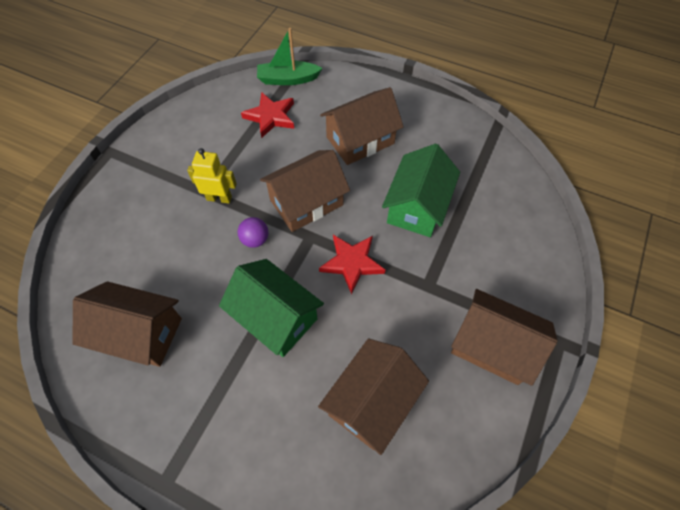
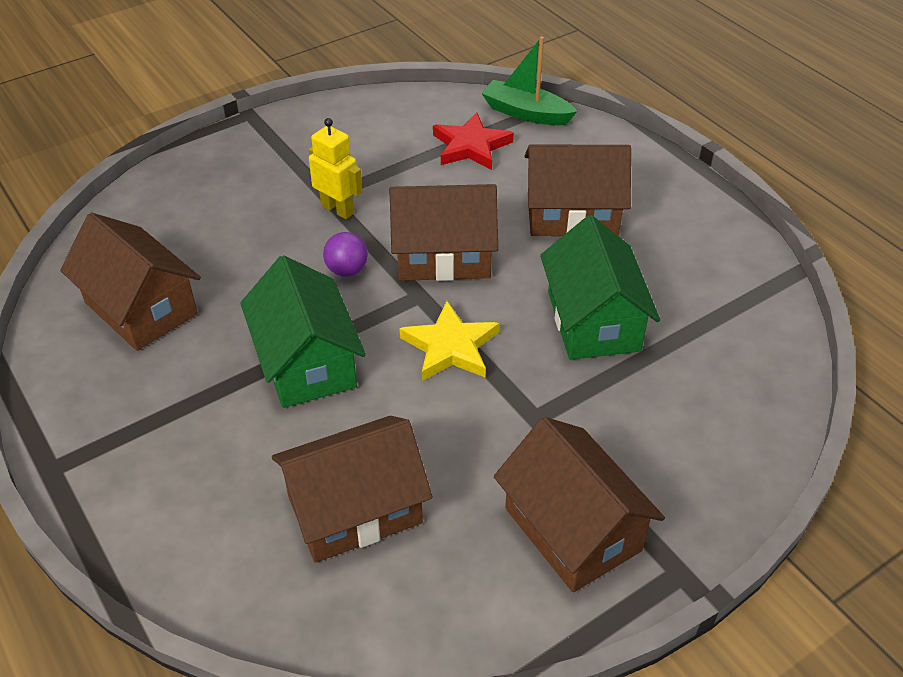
camera: 30 degrees right, 15 degrees down
red star [319,235,385,295] -> yellow star [399,301,499,381]
green house [382,144,460,237] -> green house turned 60 degrees counterclockwise [540,215,660,360]

